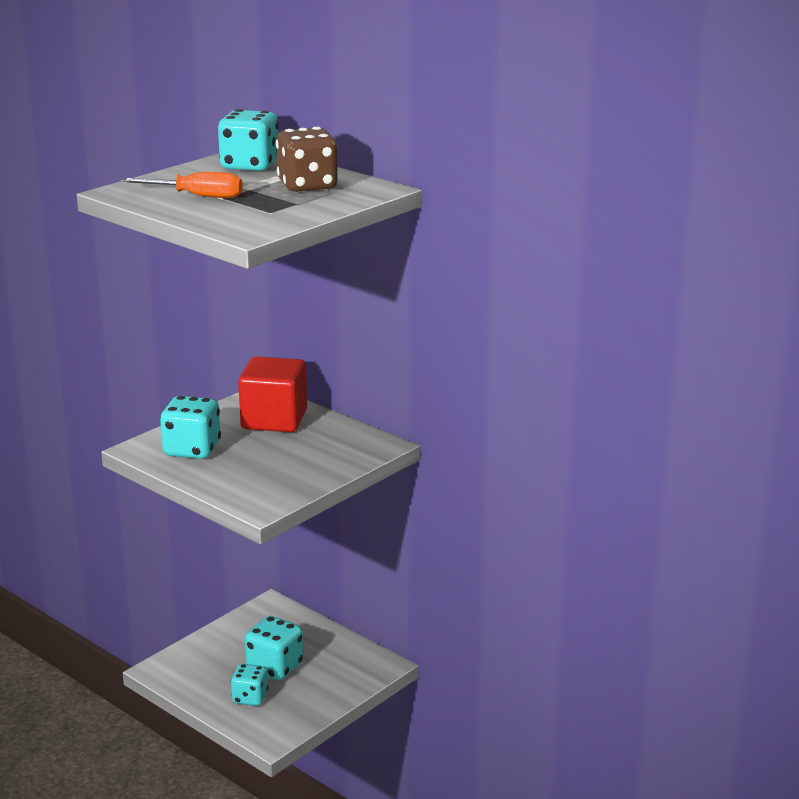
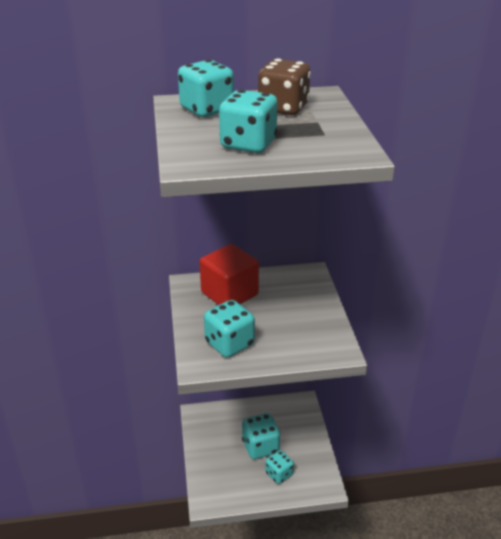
camera: 50 degrees left, 10 degrees up
orange screwdriver [120,172,243,198] -> turquoise dice [219,90,277,153]

